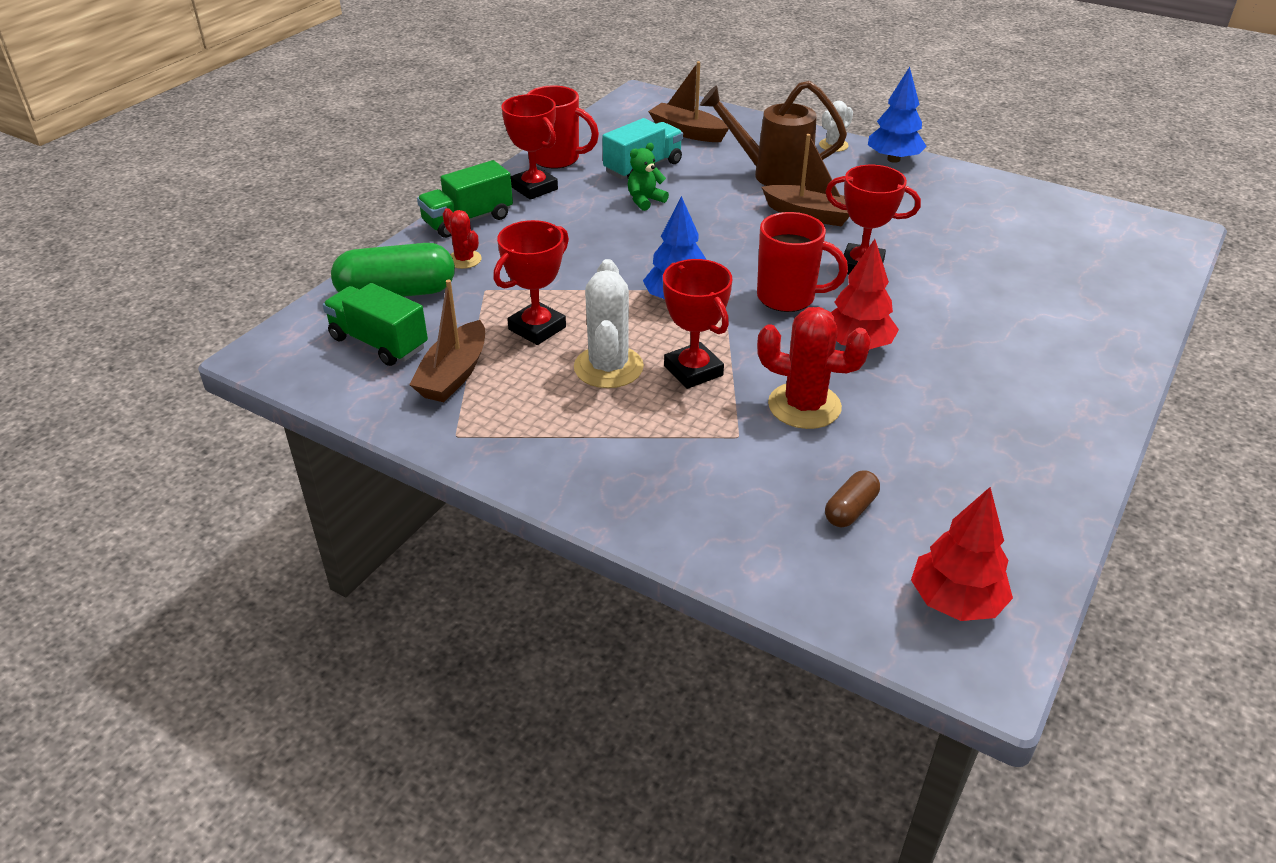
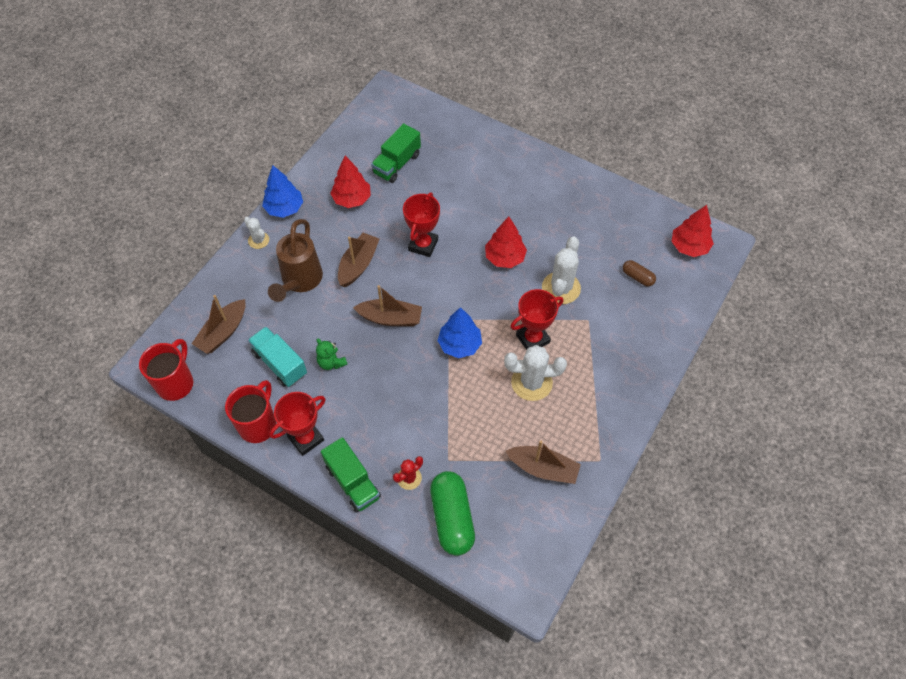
camera: 90 degrees left, 20 degrees up
green truck [323,283,428,366] -> green truck moved to [371,123,421,183]
red trophy [493,220,569,345] -> none
red mug [757,212,848,312] -> red mug moved to [139,339,193,401]
red cactus [757,307,871,429] -> white cactus [542,236,581,304]
none -> red tree [330,156,371,208]
none -> brown boat [353,285,422,326]

